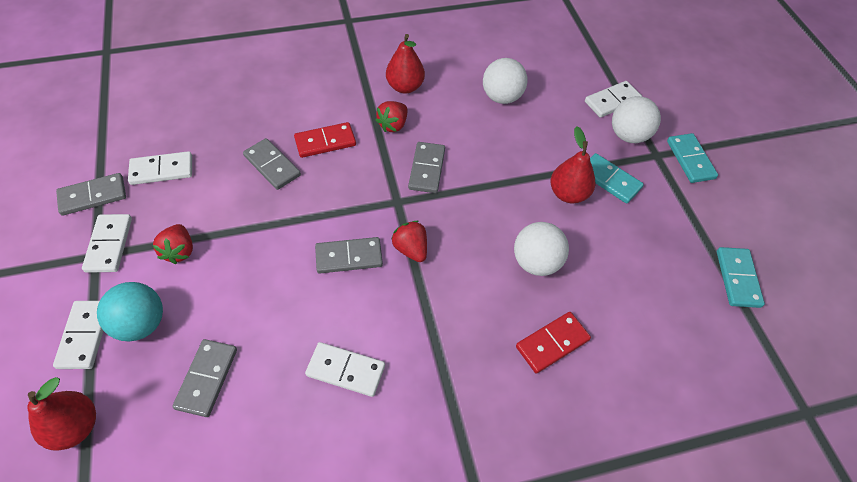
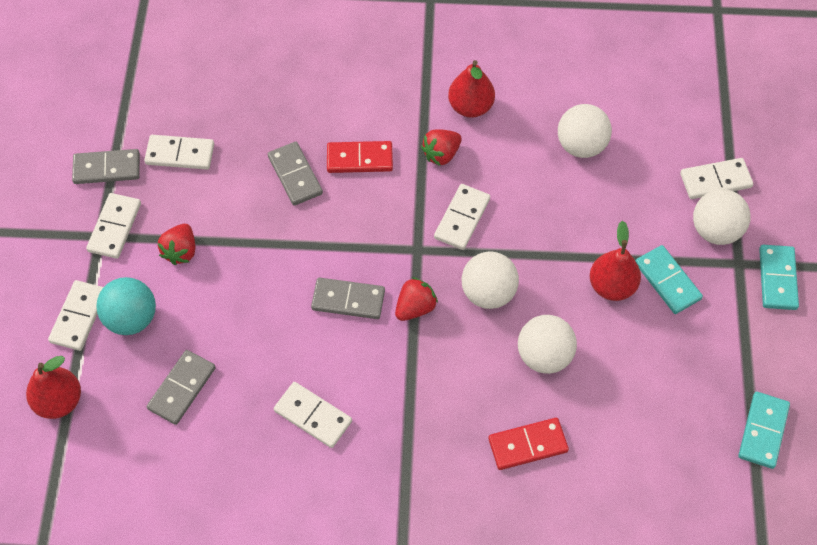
camera: 20 degrees right, 5 degrees up
red strawberry [391,221,427,262] -> red strawberry turned 60 degrees clockwise [395,277,438,321]
grey domino [408,142,445,193] -> white domino [434,184,490,250]
none -> white ball [462,251,519,309]

